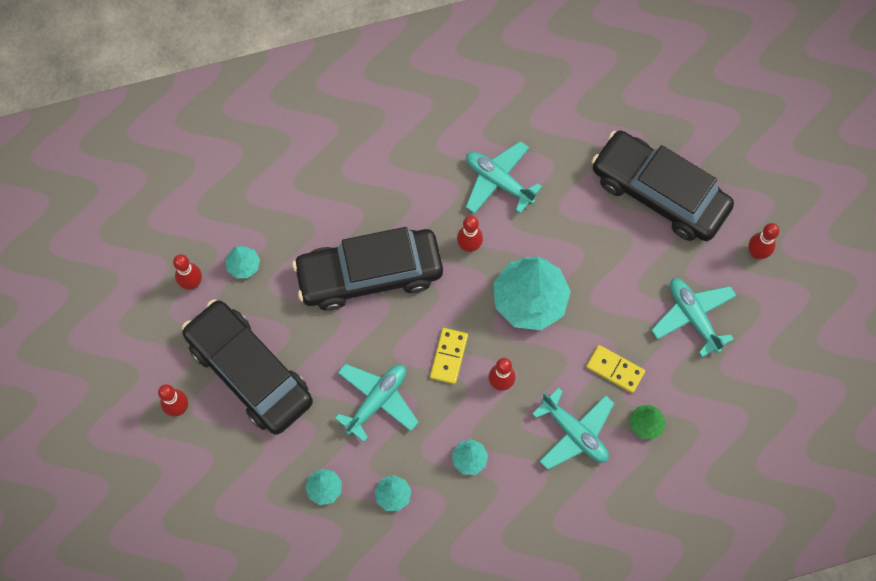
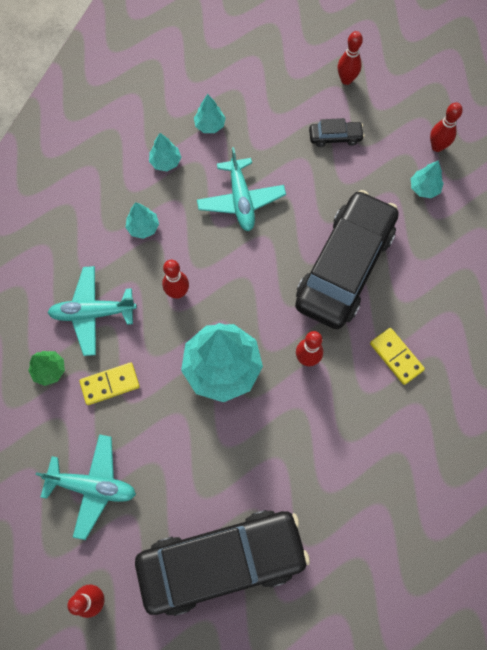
camera: 130 degrees right, 0 degrees up
black car [182,299,313,435] -> black car [309,118,364,147], size x0.40
yellow domino [430,328,468,384] -> yellow domino moved to [370,328,425,385]
turquoise plane [466,141,542,214] -> none

